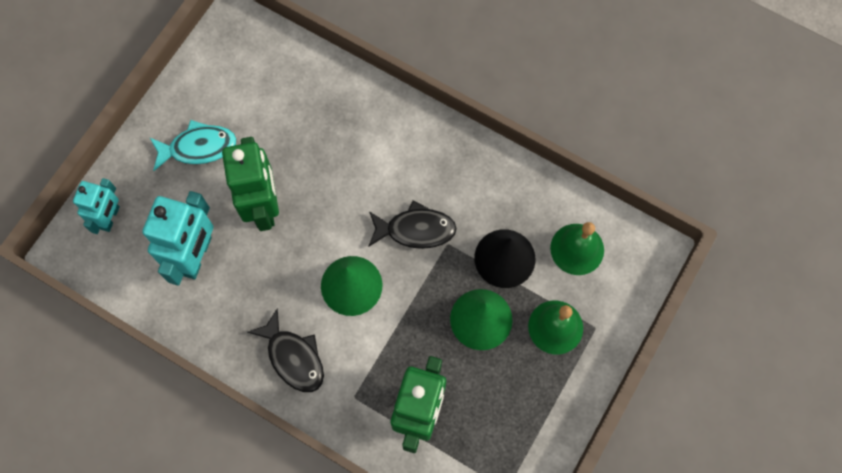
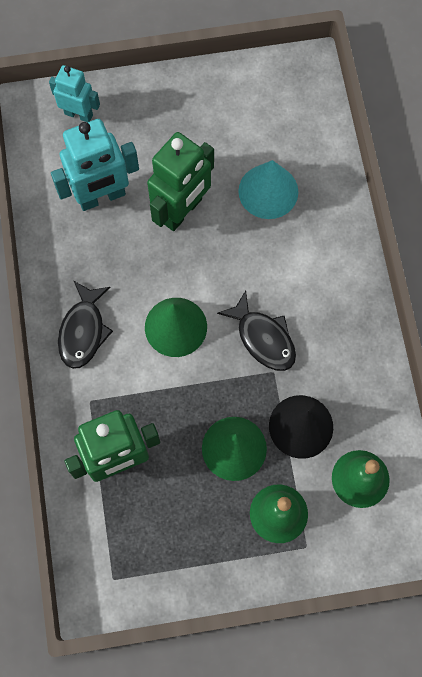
camera: 50 degrees right, 0 degrees up
turquoise robot [73,178,120,234] -> turquoise robot turned 135 degrees counterclockwise [49,65,100,122]
turquoise fish [149,120,236,171] -> none
none -> turquoise cone [238,160,298,219]

